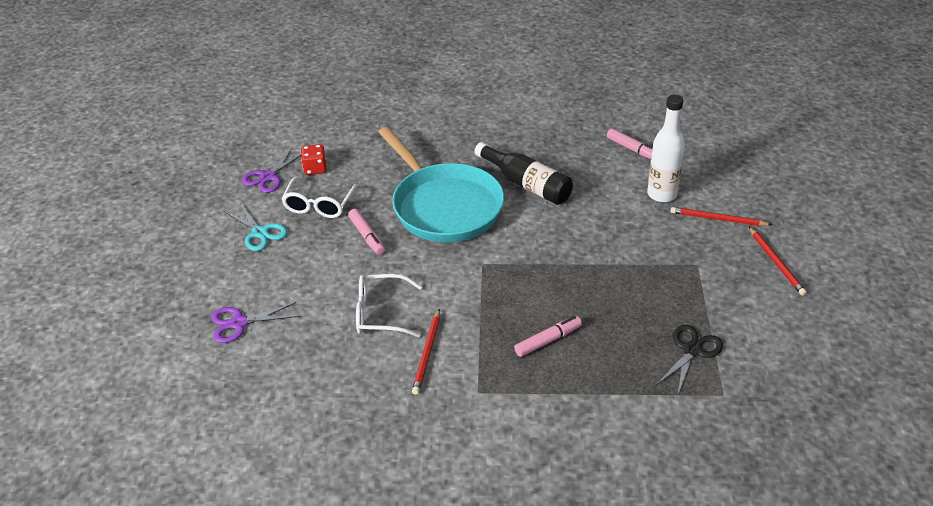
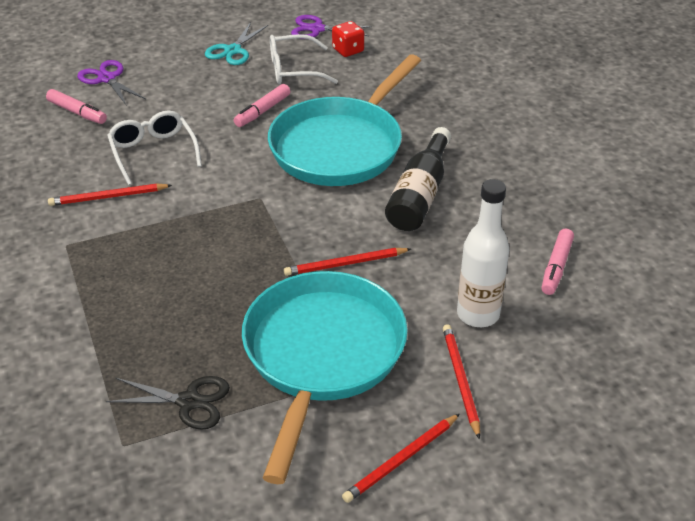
camera: 65 degrees right, 0 degrees up
pink marker [514,316,582,357] -> pink marker moved to [46,89,107,124]
none -> turquoise pan [242,271,408,484]
none -> red pencil [284,248,411,276]

